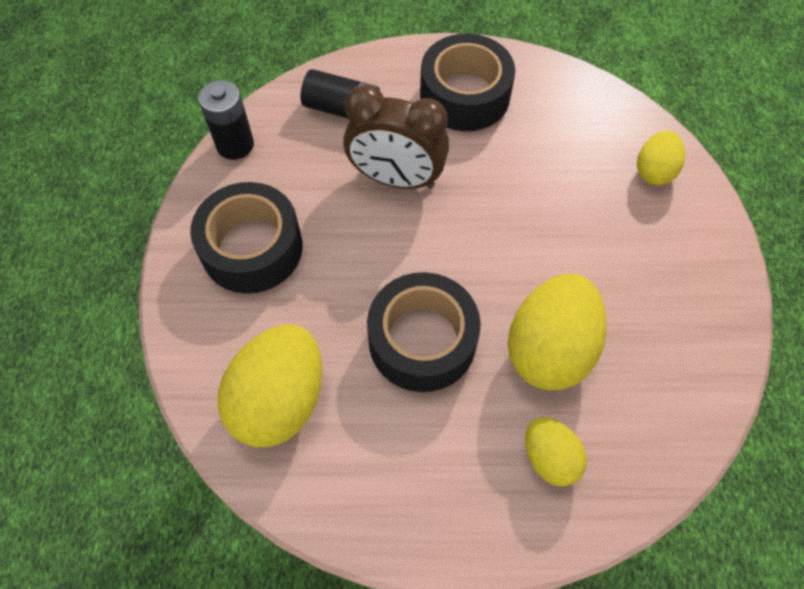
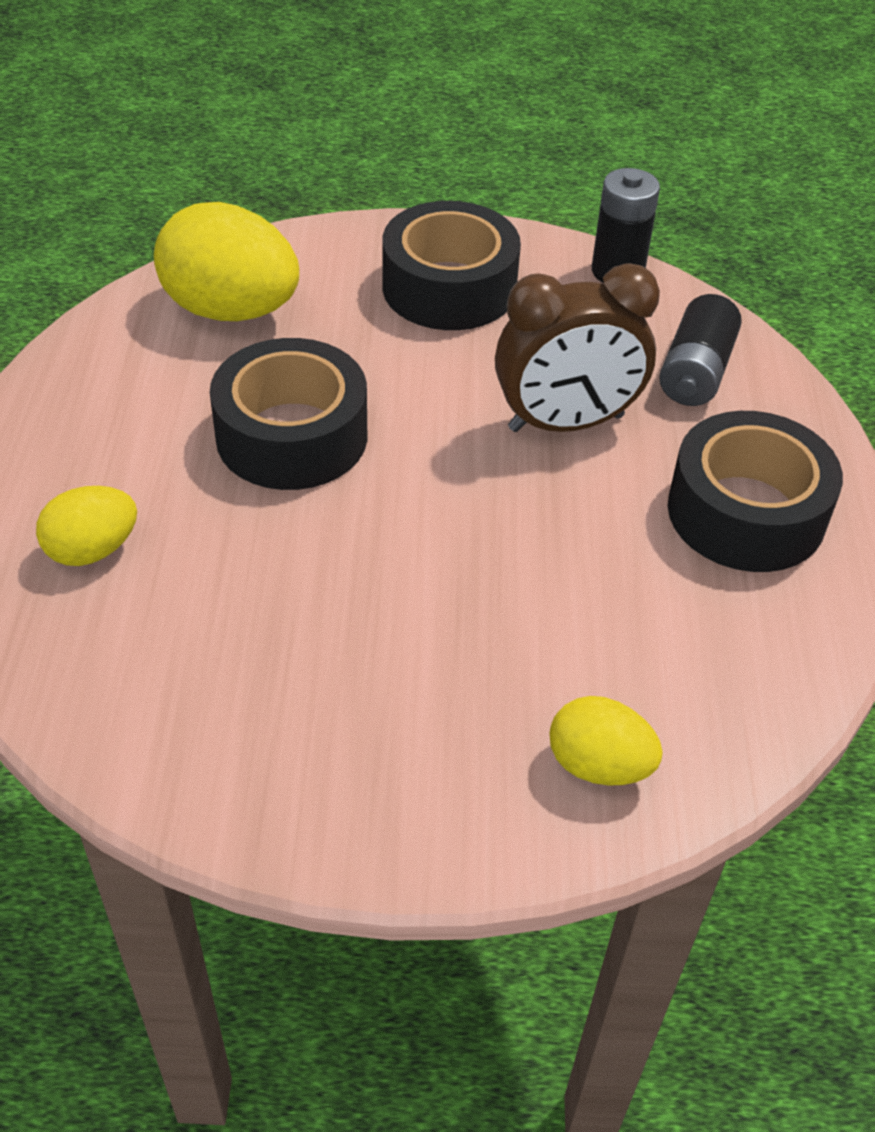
camera: 90 degrees right, 15 degrees down
brown clock [343,85,449,189] -> brown clock turned 120 degrees counterclockwise [495,263,660,432]
yellow egg [508,274,607,390] -> none

